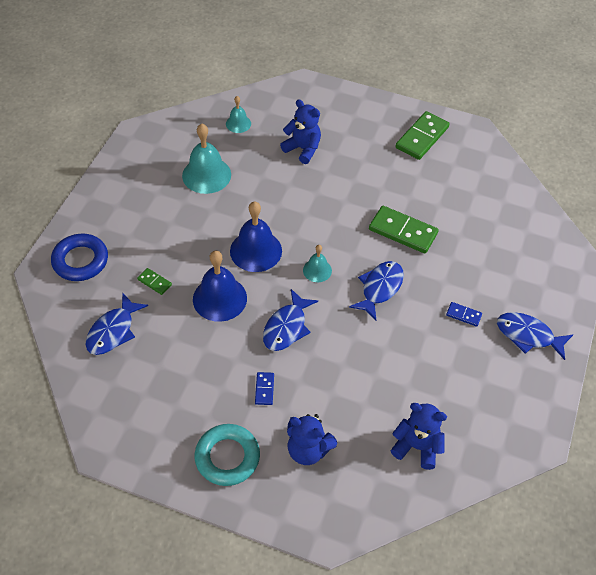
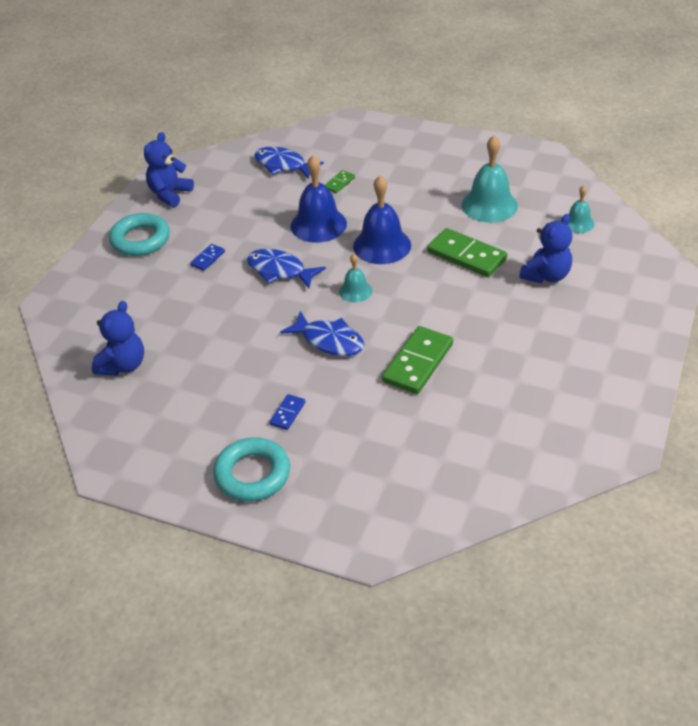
camera: 95 degrees right, 10 degrees down
blue ring [51,233,108,281] -> none
blue domino [255,372,274,405] -> blue domino turned 60 degrees counterclockwise [190,244,225,271]
blue teddy bear [287,414,337,465] -> blue teddy bear moved to [144,132,194,207]
green domino [395,111,449,160] -> green domino moved to [427,228,507,277]
blue fish [497,312,573,360] -> turquoise ring [213,437,290,502]

